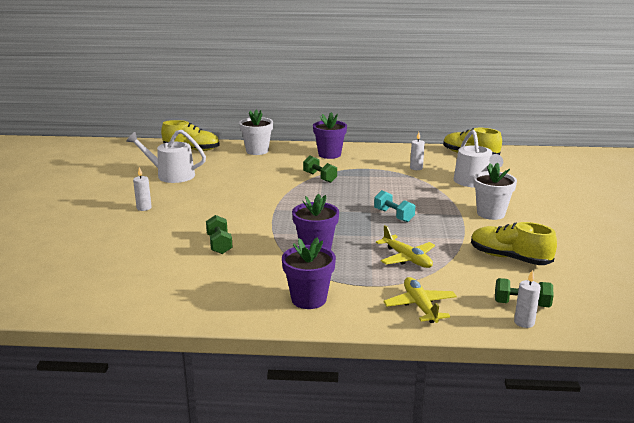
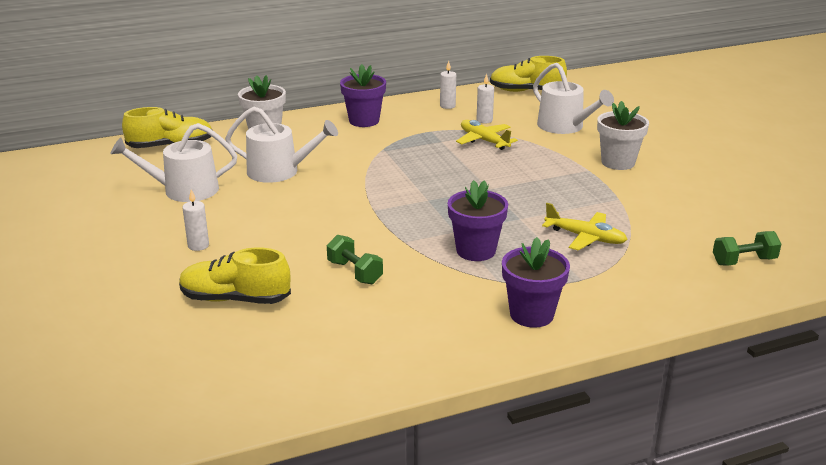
camera: 25 degrees left, 5 degrees up
green dumbbell [303,156,337,183] -> none
turquoise dumbbell [374,190,415,222] -> none
yellow plane [383,277,457,323] -> yellow plane moved to [456,120,518,150]
yellow shoe [471,222,557,265] -> yellow shoe moved to [179,247,291,304]
white candle [514,270,541,328] -> white candle moved to [440,61,456,109]
none -> white watering can [225,107,338,183]

